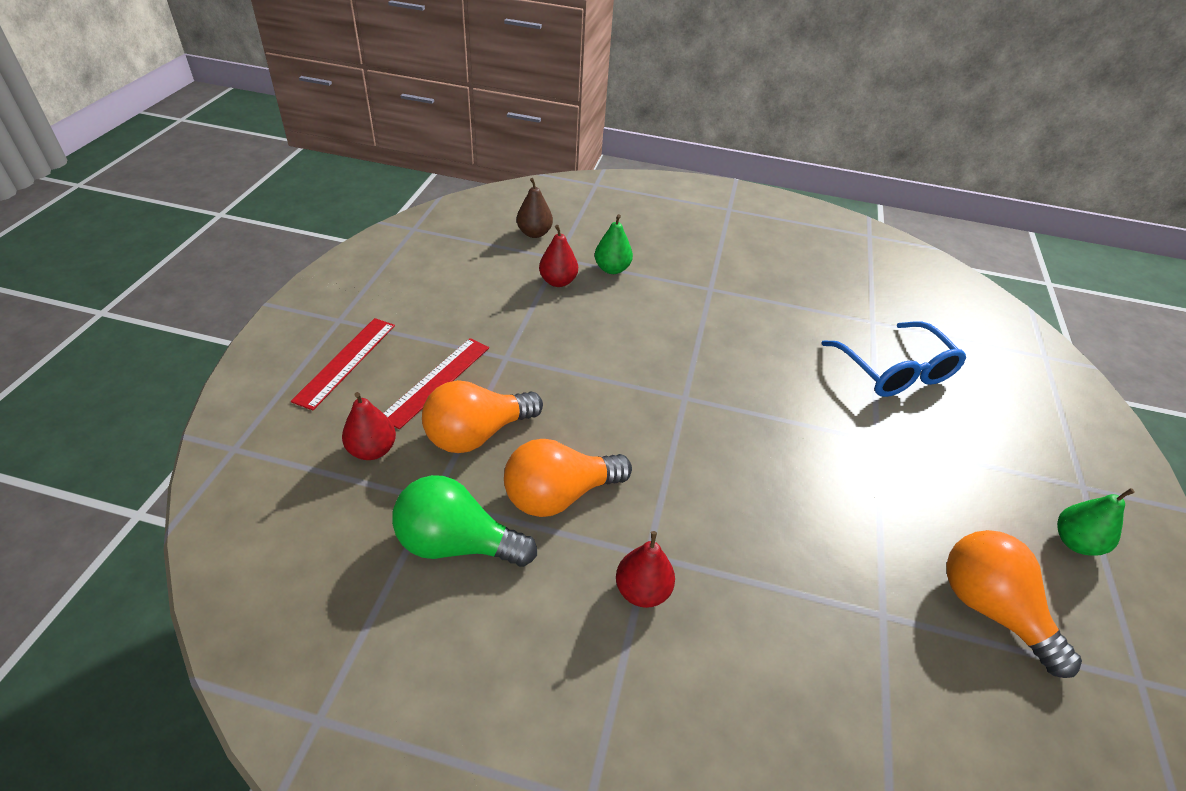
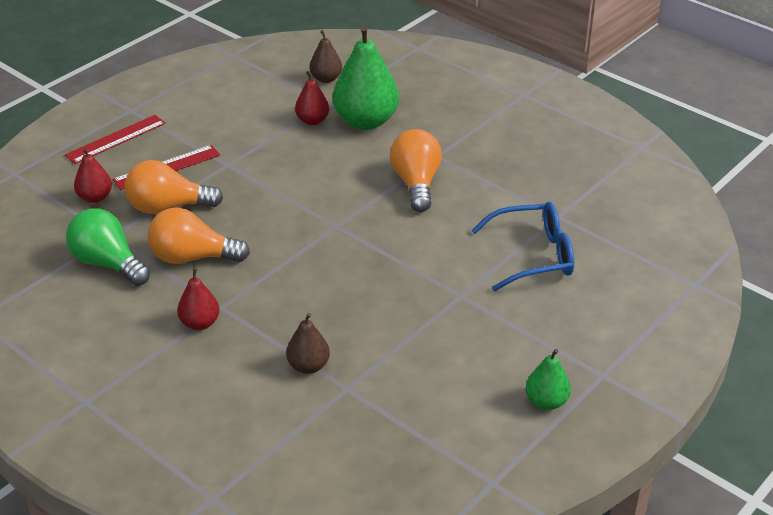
camera: 30 degrees right, 5 degrees down
green pear [595,214,633,274] -> green pear [333,25,399,130], size x1.92
blue glasses [821,321,966,397] -> blue glasses turned 105 degrees counterclockwise [471,202,574,291]
orange light bulb [947,530,1082,678] -> orange light bulb moved to [390,129,442,212]
none -> brown pear [286,313,330,374]

